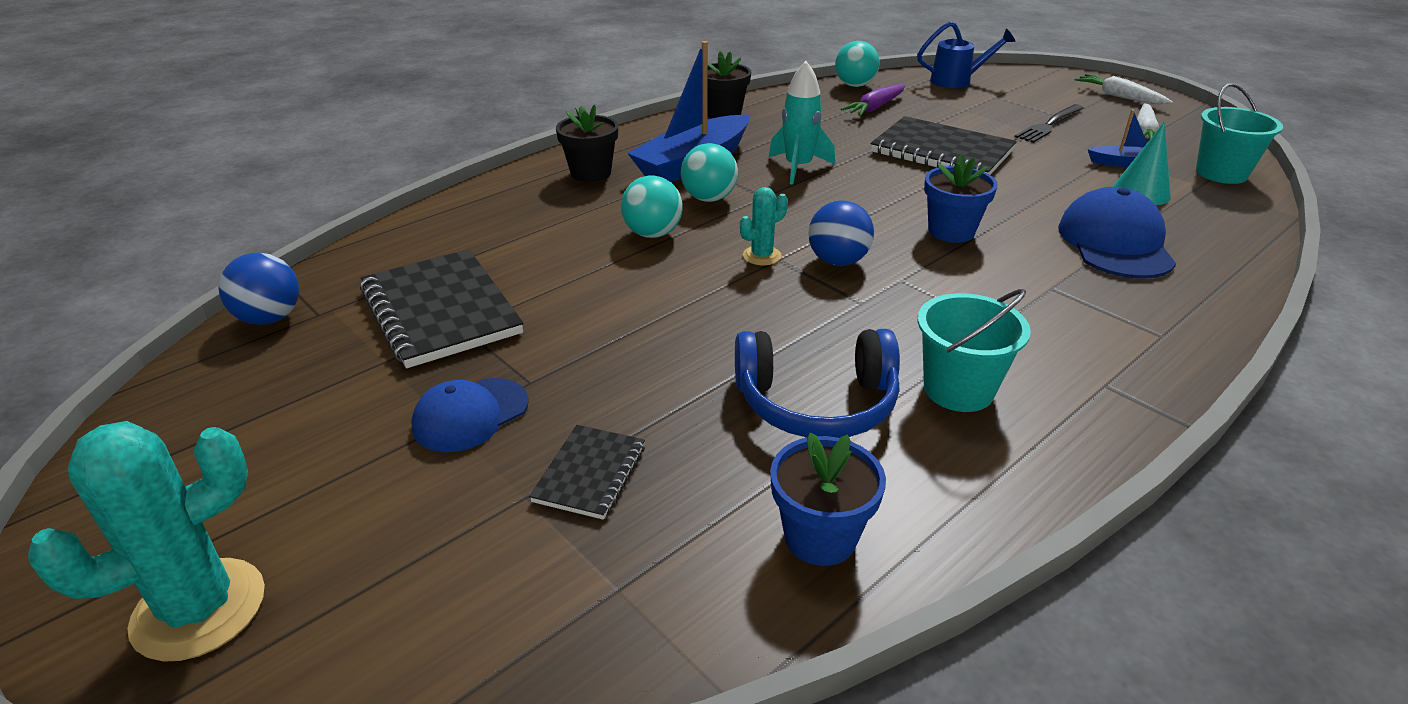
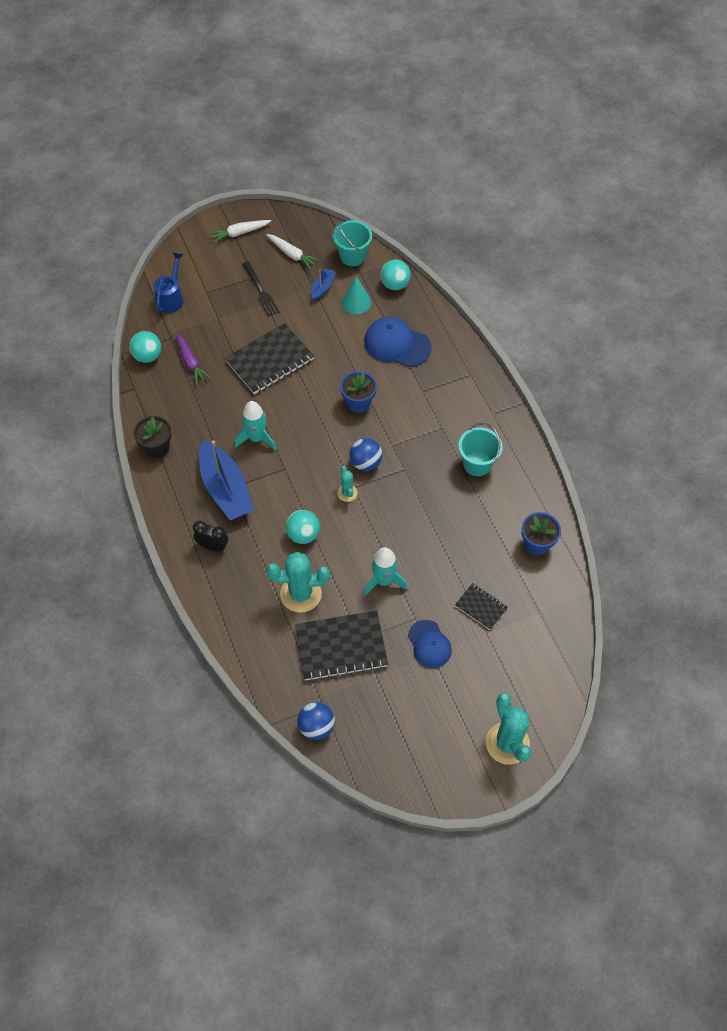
camera: 70 degrees left, 25 degrees up
black flower pot [556,104,618,182] -> black clock [193,521,228,551]
turquoise ball [681,143,738,202] -> turquoise ball moved to [381,260,411,290]
blue headphones [735,329,900,438] -> none
none -> turquoise cactus [267,552,330,613]
none -> turquoise rocket [364,547,408,596]

